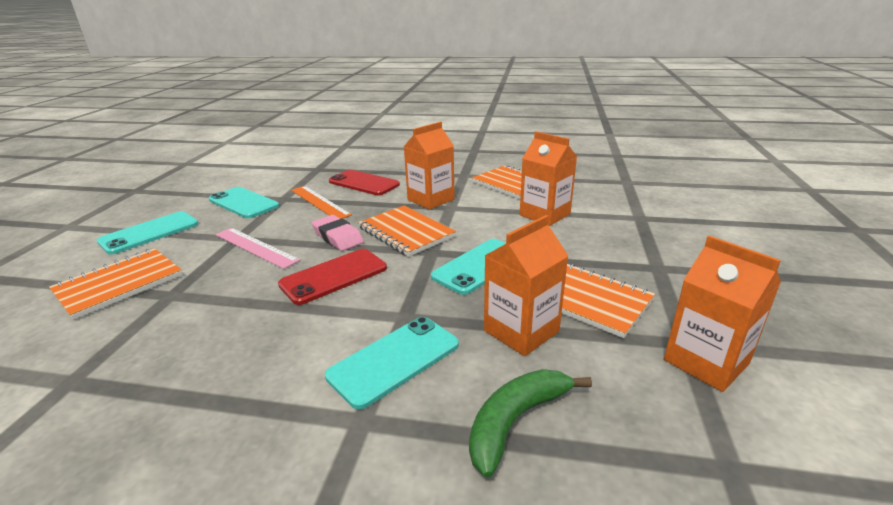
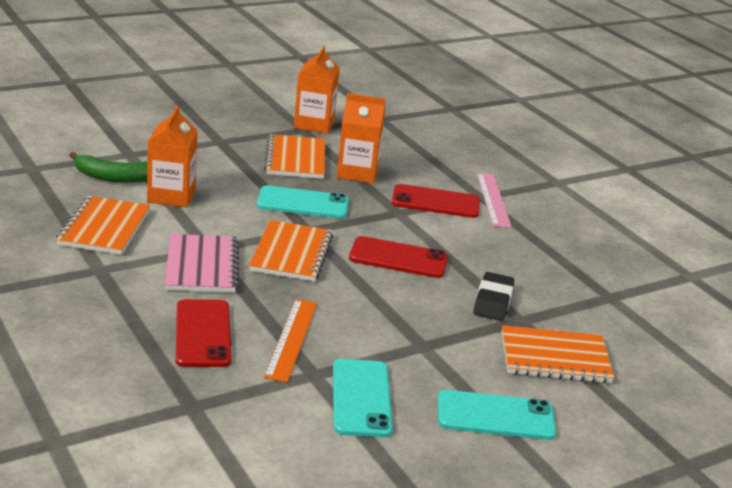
camera: 135 degrees left, 0 degrees up
pink ruler [215,228,300,269] -> pink ruler moved to [477,173,512,228]
pink eraser [311,215,364,251] -> none
turquoise phone [325,317,459,410] -> red phone [392,184,480,218]
orange carton [404,122,455,210] -> pink notebook [164,234,239,293]
green banana [469,369,592,478] -> green banana moved to [69,152,147,183]
none -> black eraser [474,272,514,321]

